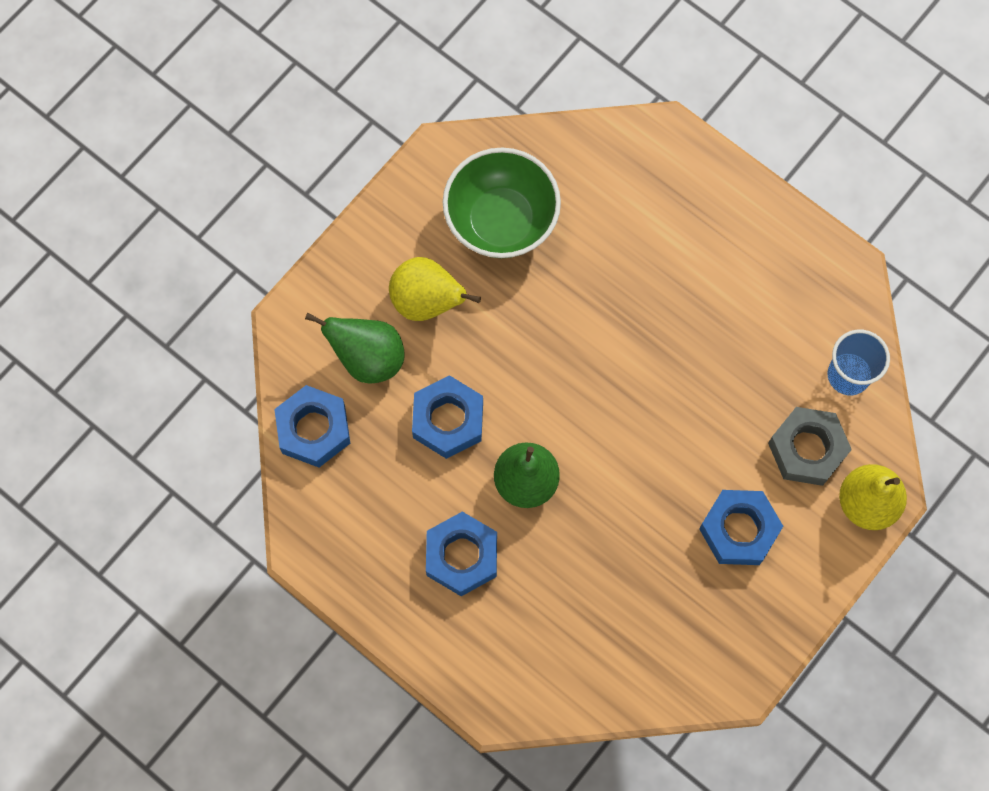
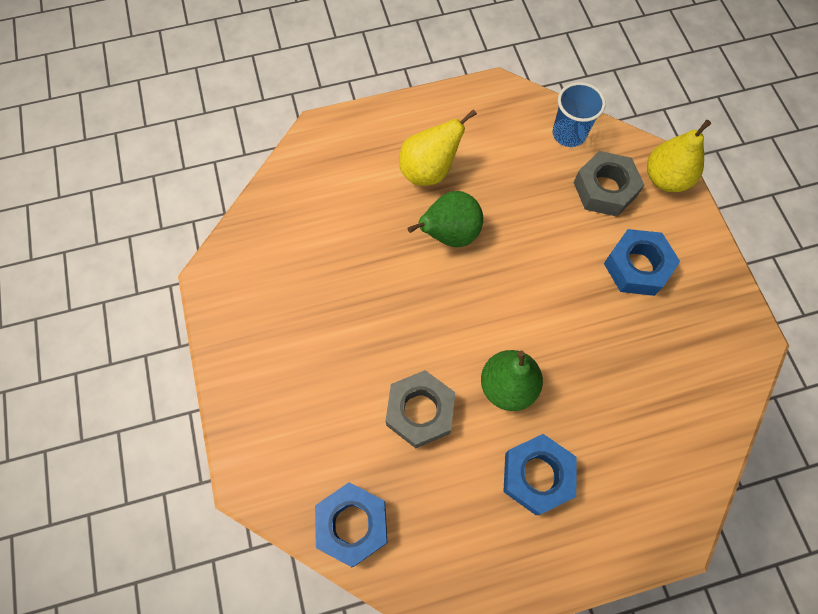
camera: 55 degrees left, 5 degrees down
green pear [305,313,404,384] -> green pear moved to [407,191,483,247]
yellow pear [389,257,481,321] -> yellow pear moved to [399,109,477,186]
blue nut [412,375,483,459] -> grey nut [386,370,455,448]
green bowl [443,148,561,258] -> none

